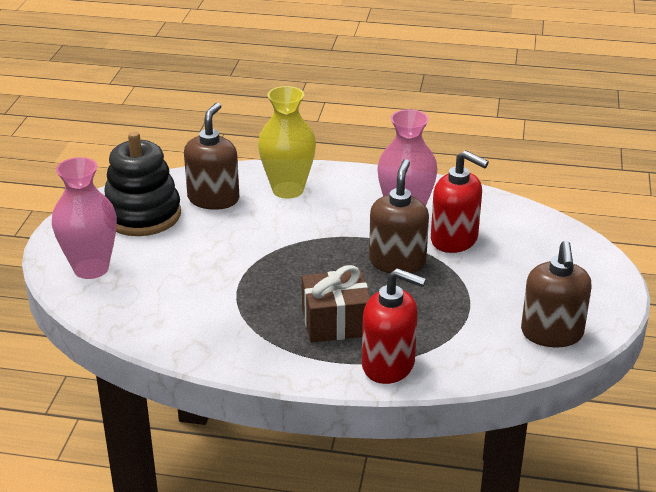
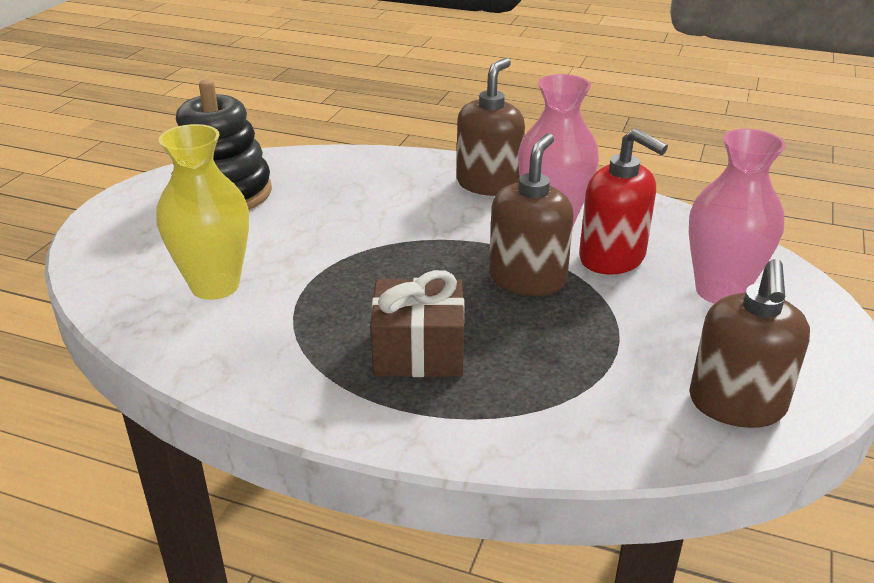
camera: 10 degrees right, 0 degrees up
pink vase [52,157,117,279] -> pink vase moved to [689,129,786,304]
brown soap dispenser [184,103,239,210] -> brown soap dispenser moved to [457,58,525,196]
yellow vase [258,86,316,199] -> yellow vase moved to [157,124,249,300]
red soap dispenser [362,268,426,384] -> none

